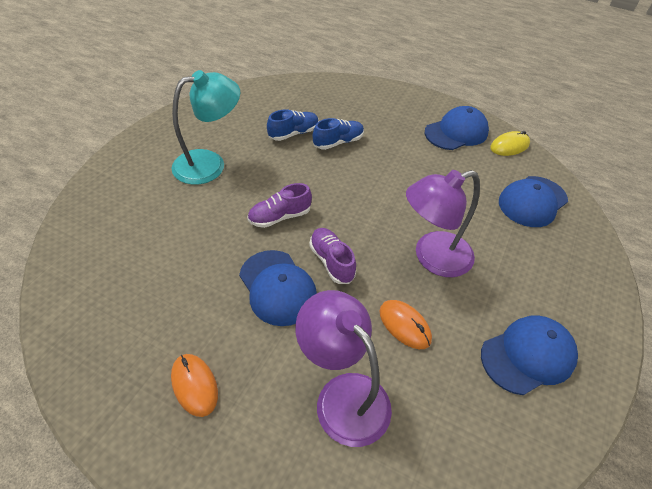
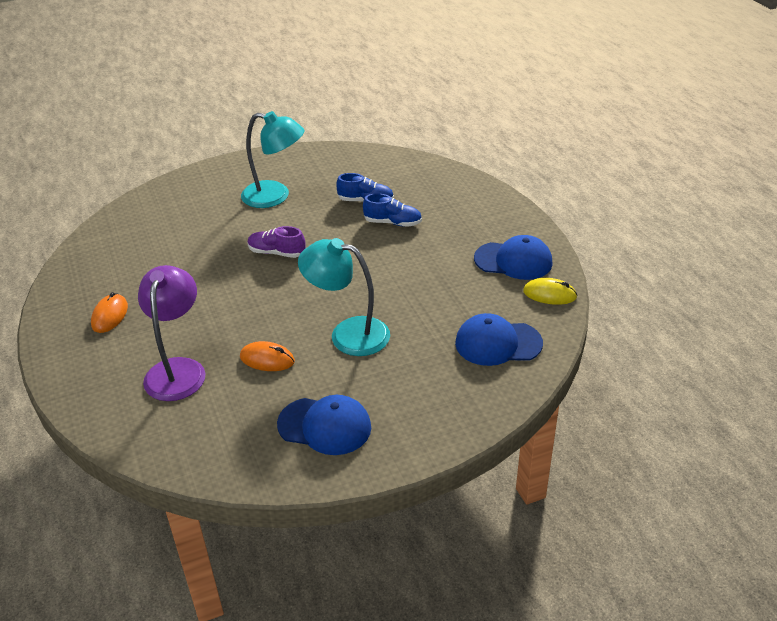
camera: 45 degrees right, 10 degrees down
blue cap [239,250,317,326] -> none
purple shoe [309,228,356,284] -> none
orange mouse [379,300,432,349] -> orange mouse turned 75 degrees counterclockwise [240,341,295,371]
purple lamp [406,170,480,277] -> turquoise lamp [298,238,390,356]

